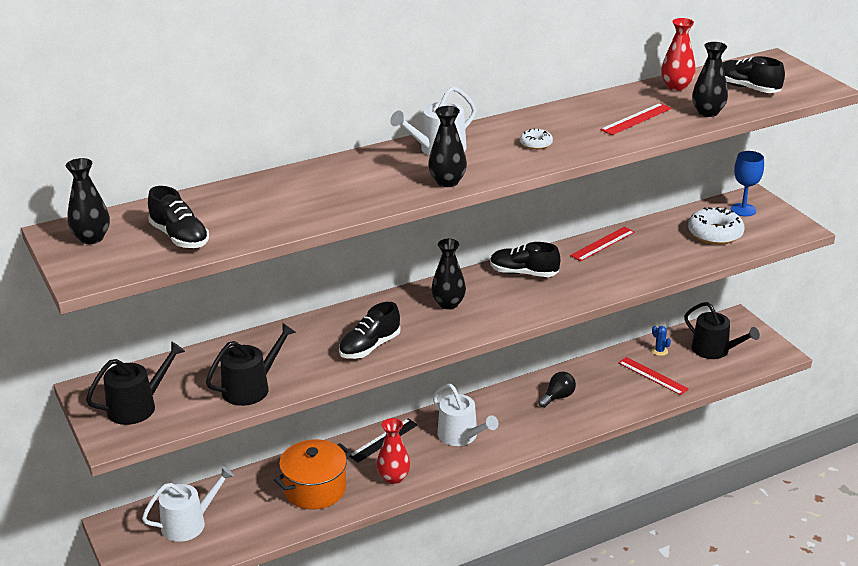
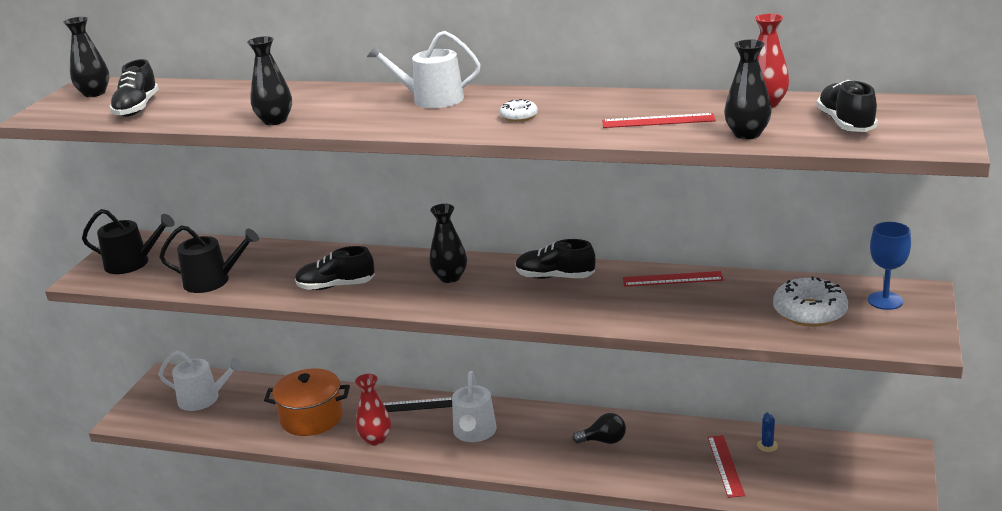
camera: 45 degrees right, 5 degrees down
black vase [428,106,467,187] -> black vase moved to [247,36,292,125]
black shoe [490,242,560,277] -> black shoe turned 45 degrees counterclockwise [516,239,595,279]
black watering can [684,302,760,359] -> none

